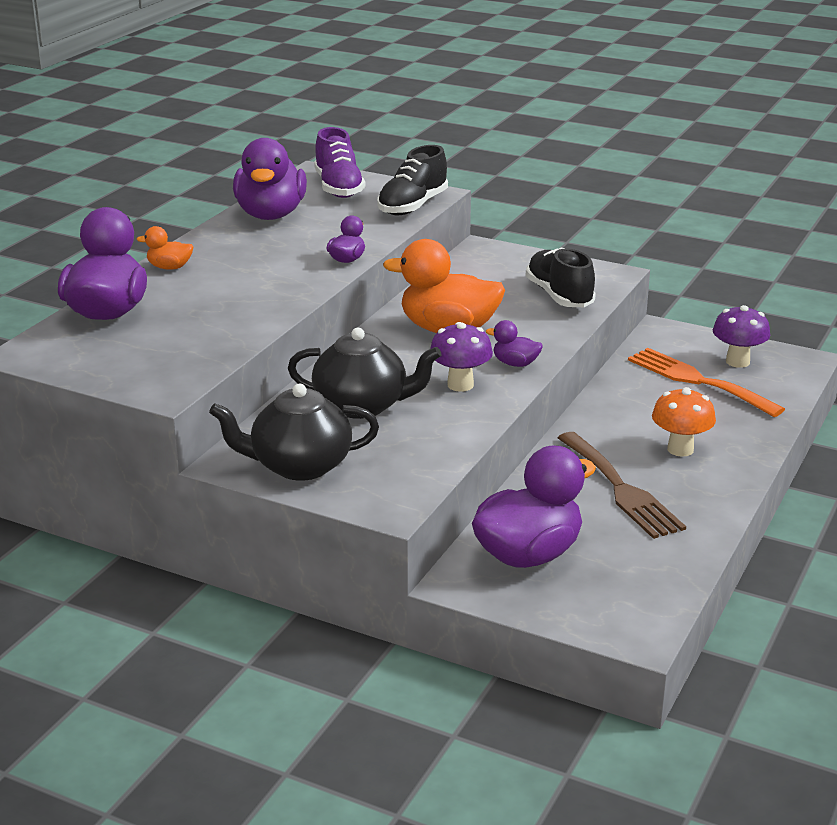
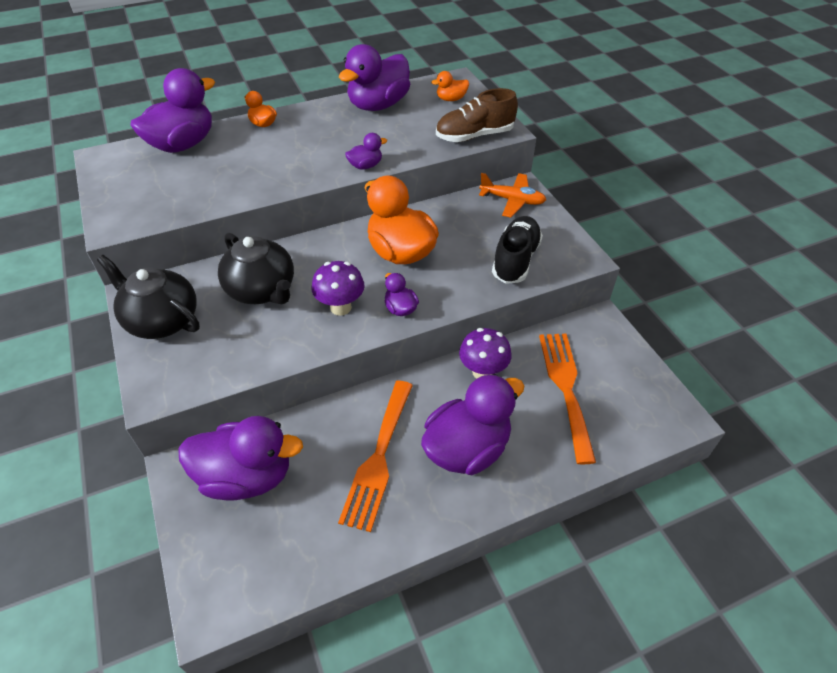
camera: 40 degrees right, 20 degrees up
purple shoe [314,127,365,198] -> orange duck [431,71,469,101]
black shoe [377,145,448,216] -> brown shoe [436,88,518,142]
brown fork [558,432,686,539] -> orange fork [338,381,413,532]
orange mushroom [652,387,716,457] -> purple duck [421,374,524,475]
purple mushroom [713,305,770,368] -> purple mushroom moved to [459,328,512,379]
none -> orange plane [479,173,546,218]

